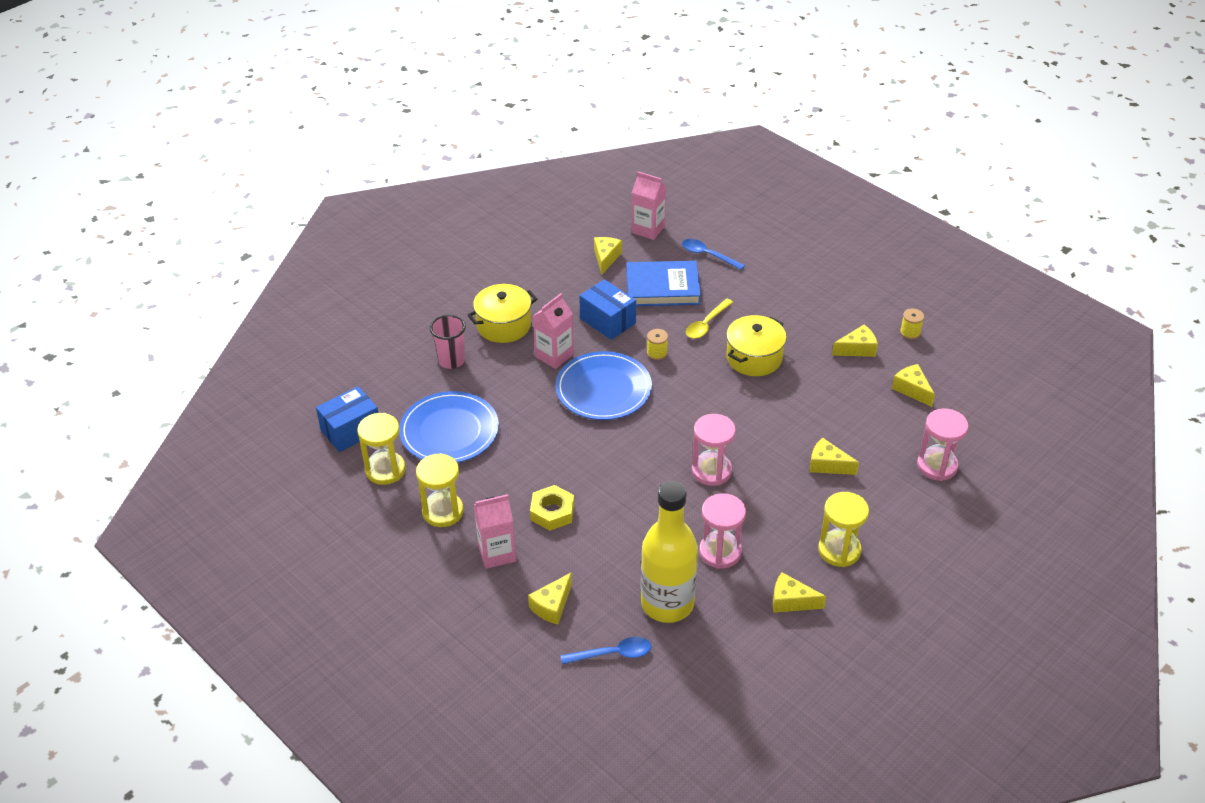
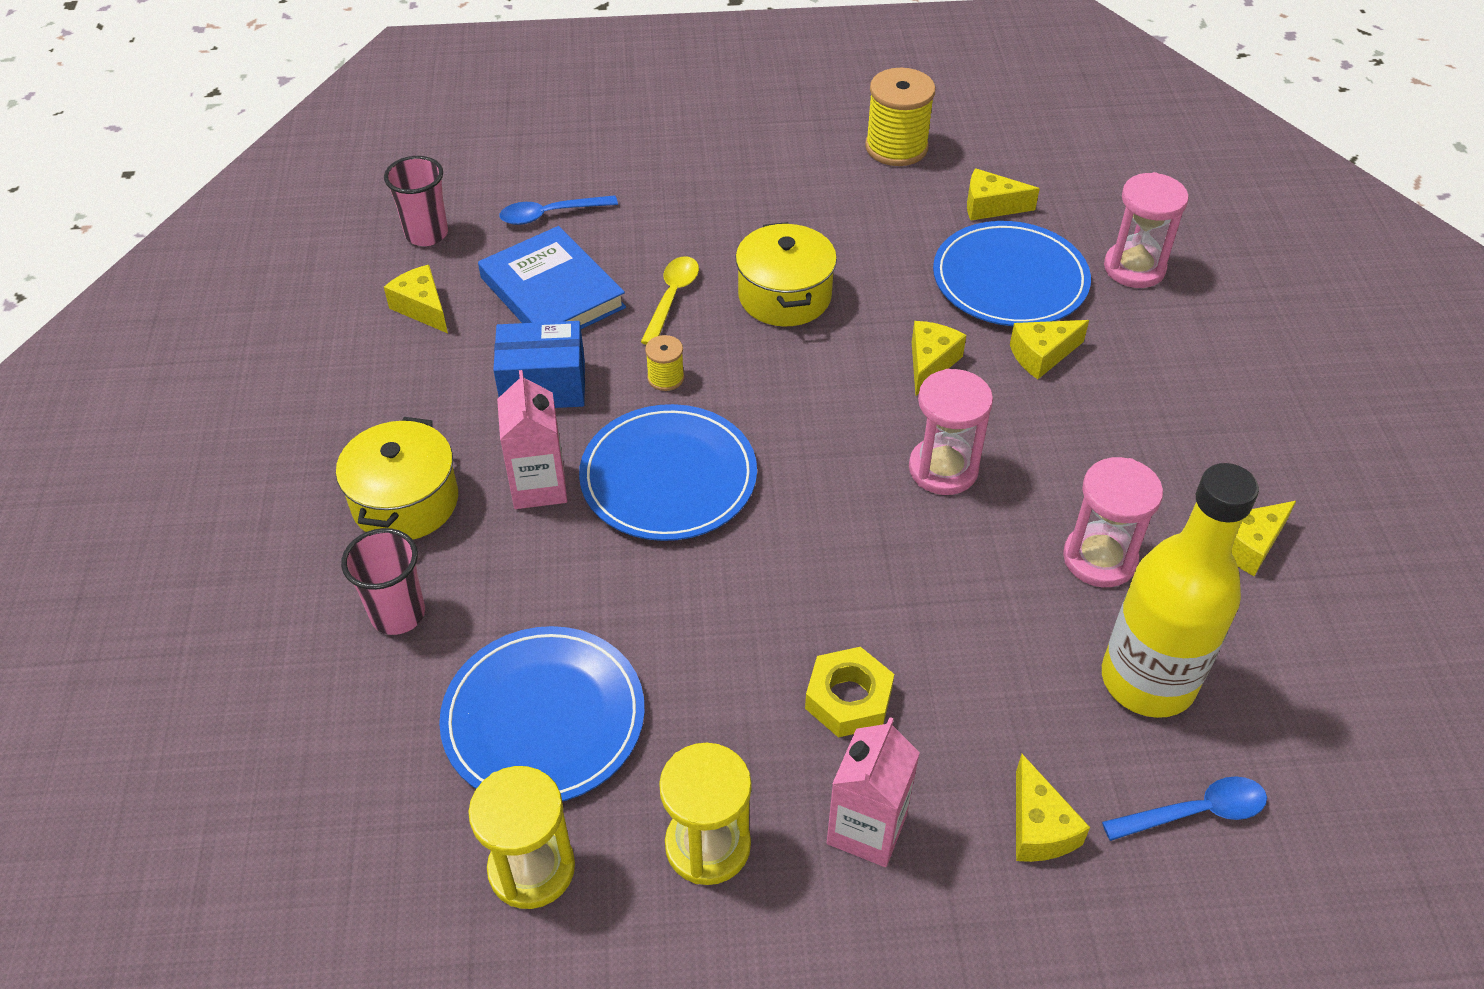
camera: 50 degrees left, 5 degrees up
blue box [316,386,378,452] -> none
blue spoon [560,637,651,664] -> blue spoon turned 45 degrees clockwise [1102,776,1267,841]
blue book [626,261,701,306] -> blue book turned 75 degrees counterclockwise [478,226,626,329]
pink carton [632,172,666,240] -> pink cup [384,156,448,246]
yellow spoon [686,299,733,339] -> yellow spoon turned 150 degrees counterclockwise [641,256,699,345]
yellow hourglass [818,492,869,567] -> none
yellow cheese [832,325,878,357] -> yellow cheese moved to [912,321,966,396]
yellow spool [900,309,924,339] -> yellow spool [865,68,936,166], size x2.00
none -> blue plate [933,221,1091,326]

